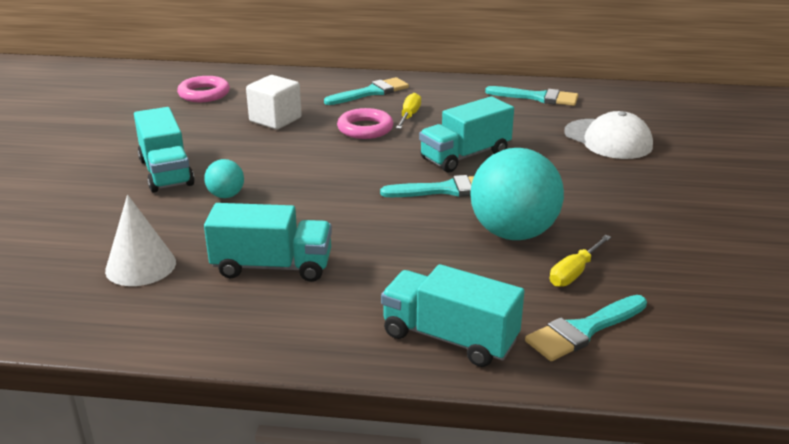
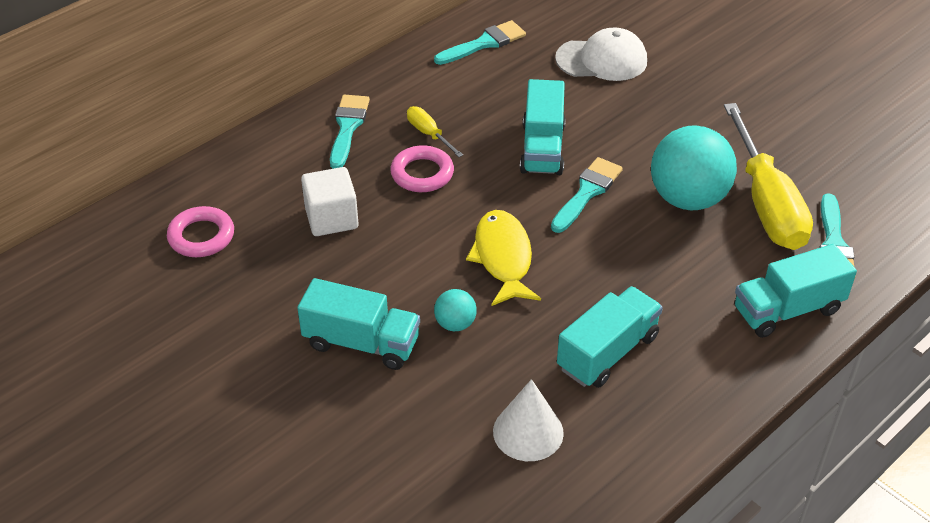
camera: 50 degrees left, 15 degrees up
yellow screwdriver [550,235,611,287] -> yellow screwdriver [724,103,813,250], size x2.28
none -> yellow fish [466,210,541,306]

